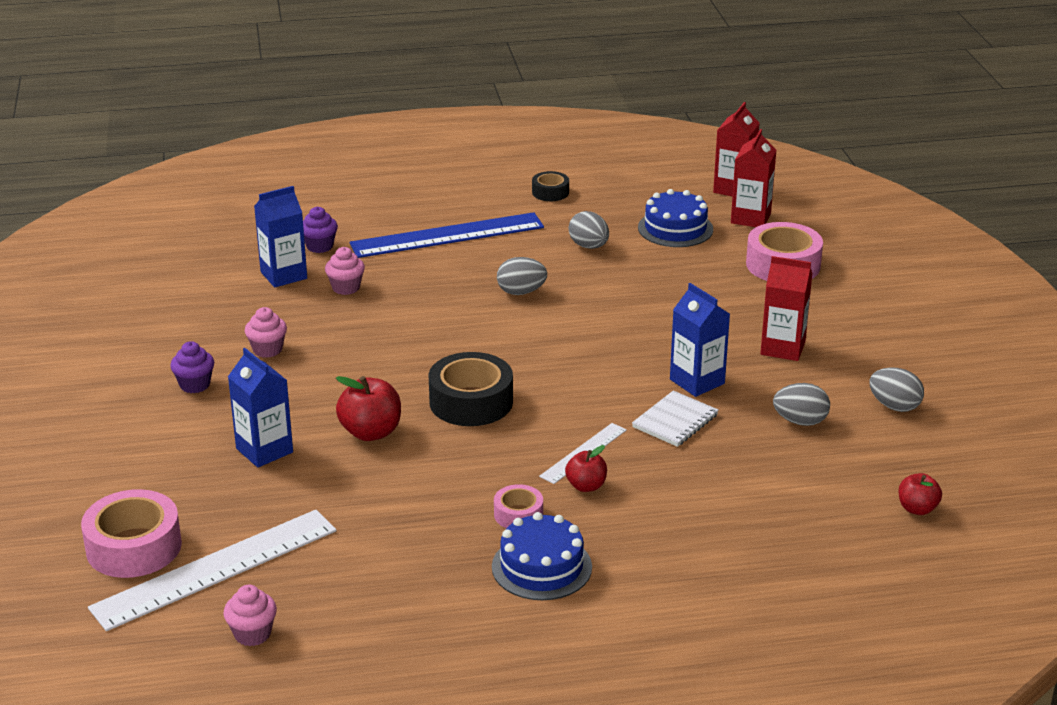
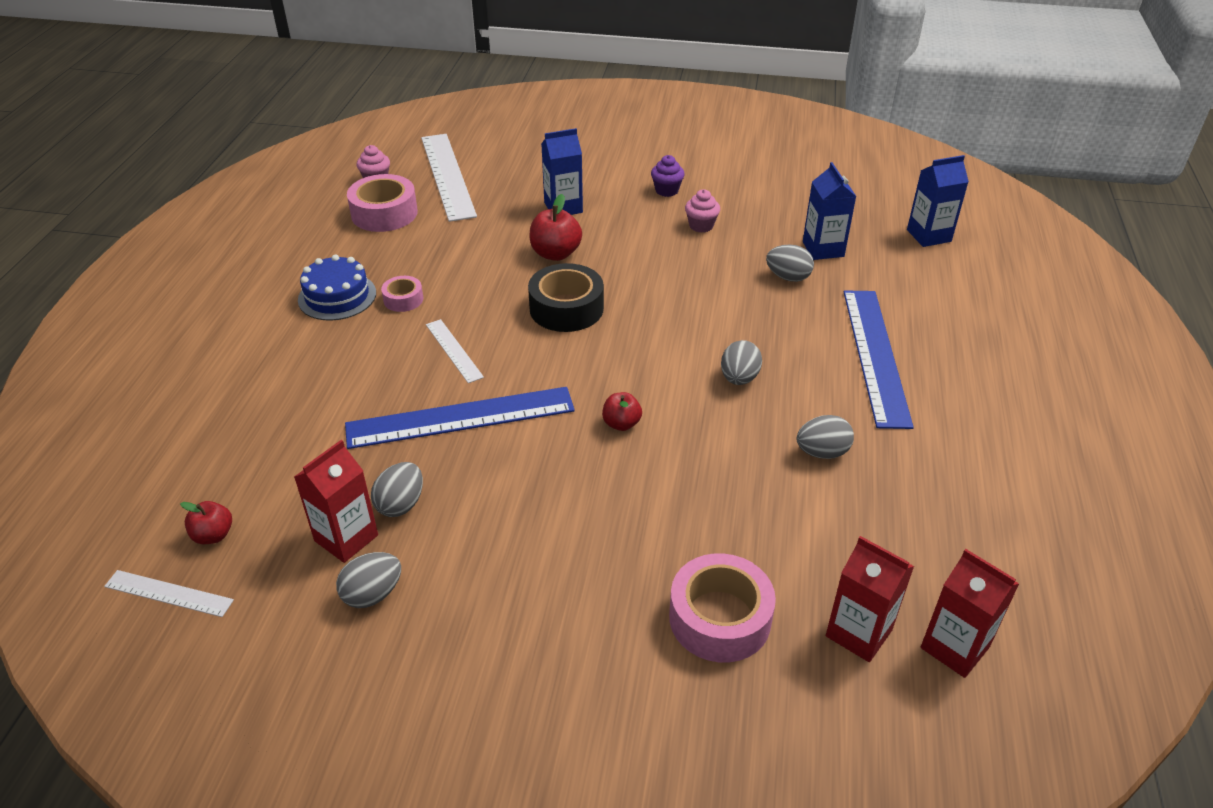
camera: 110 degrees right, 10 degrees up
pink tape [81,489,182,578] -> pink tape moved to [347,174,418,232]
purple cupcake [303,207,338,253] -> none
pink cupcake [325,247,365,295] -> grey egg [766,244,814,282]
black tape [532,171,569,201] -> none
red apple [565,445,607,492] -> red apple moved to [602,392,642,431]
white notebook [632,390,718,447] -> blue ruler [345,387,575,449]
blue cake [638,189,713,247] -> none
blue carton [670,283,730,397] -> blue carton moved to [907,155,969,247]
red carton [760,256,813,361] -> red carton moved to [294,440,378,563]
none -> white ruler [104,570,234,617]

